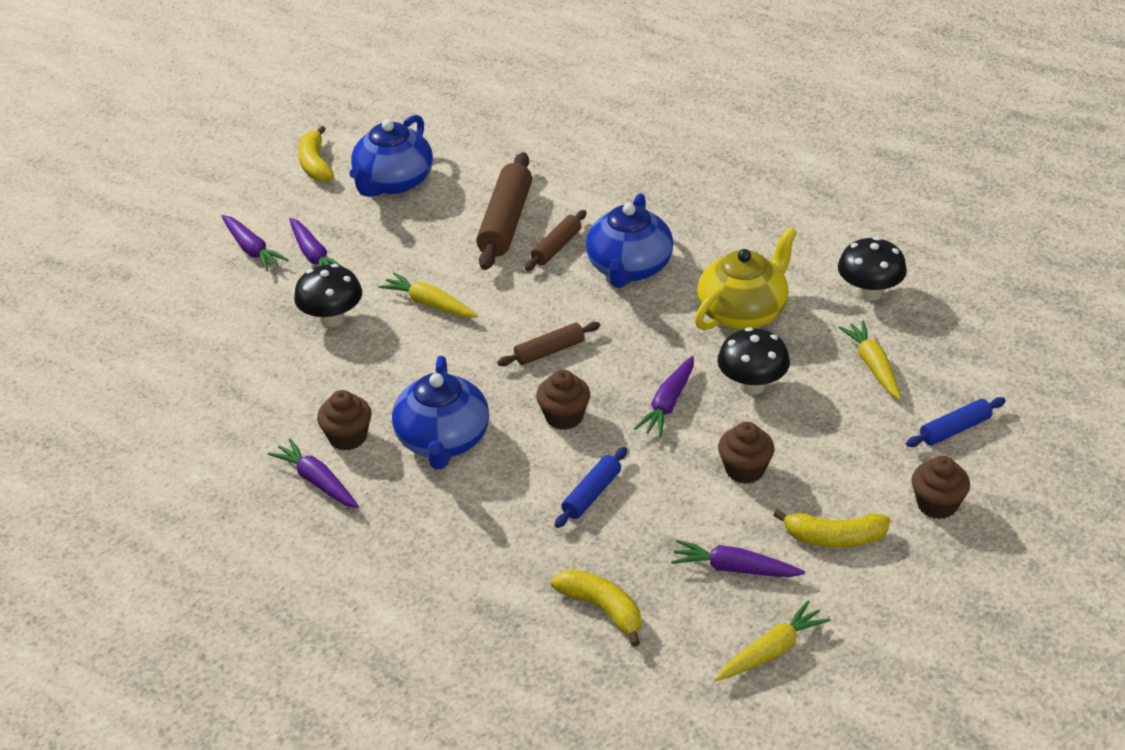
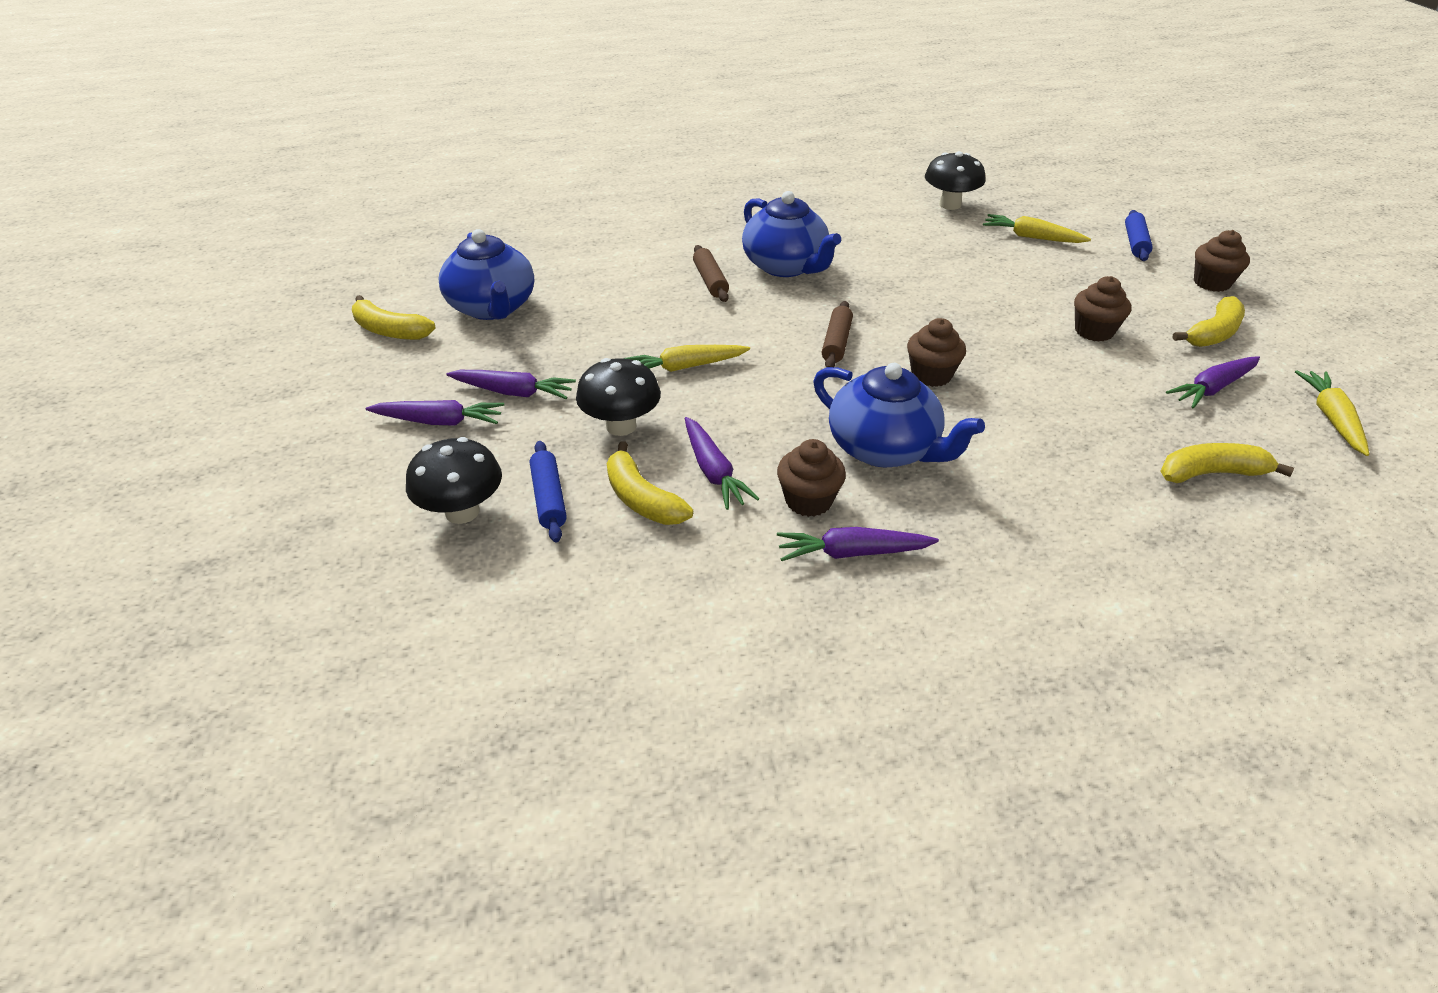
camera: 50 degrees left, 0 degrees up
brown rolling pin [476,152,532,270] -> none
blue rolling pin [555,447,627,528] -> blue rolling pin moved to [530,441,567,542]
purple carrot [634,356,694,437] -> purple carrot moved to [685,417,759,510]
yellow teapot [695,227,797,330] -> none
black mushroom [717,327,790,394] -> black mushroom moved to [406,437,502,524]
none -> yellow banana [607,441,693,525]

